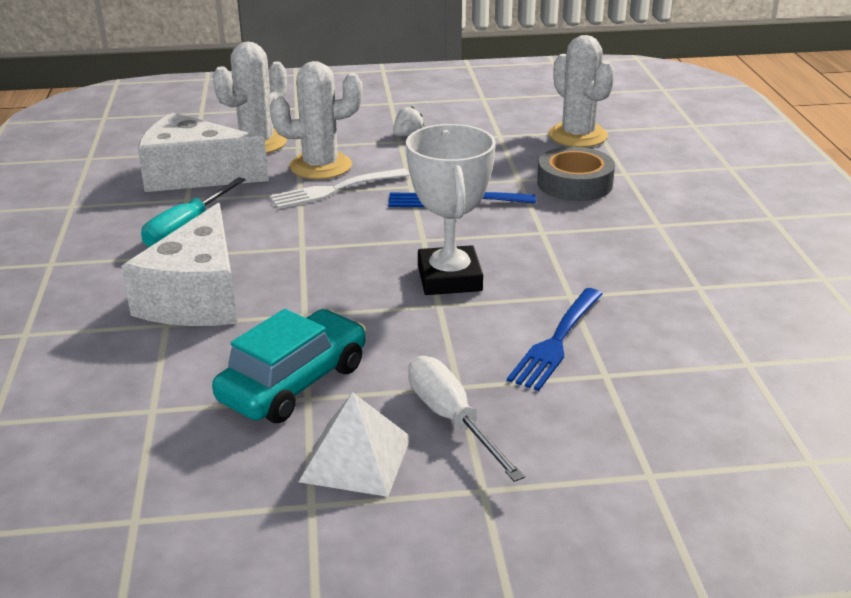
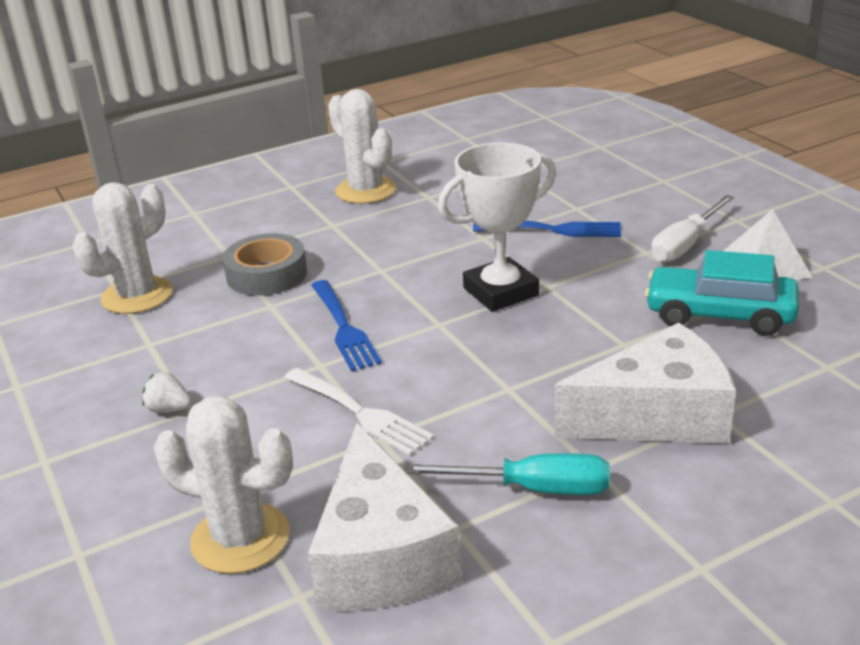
camera: 110 degrees left, 0 degrees up
white cactus [270,61,363,179] -> white cactus moved to [328,89,396,204]

